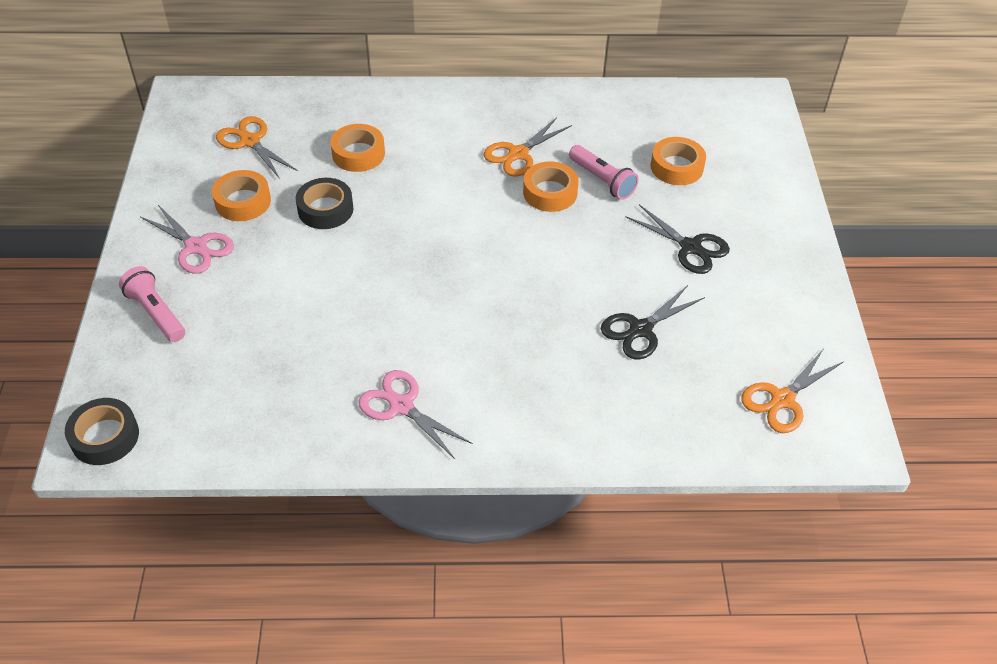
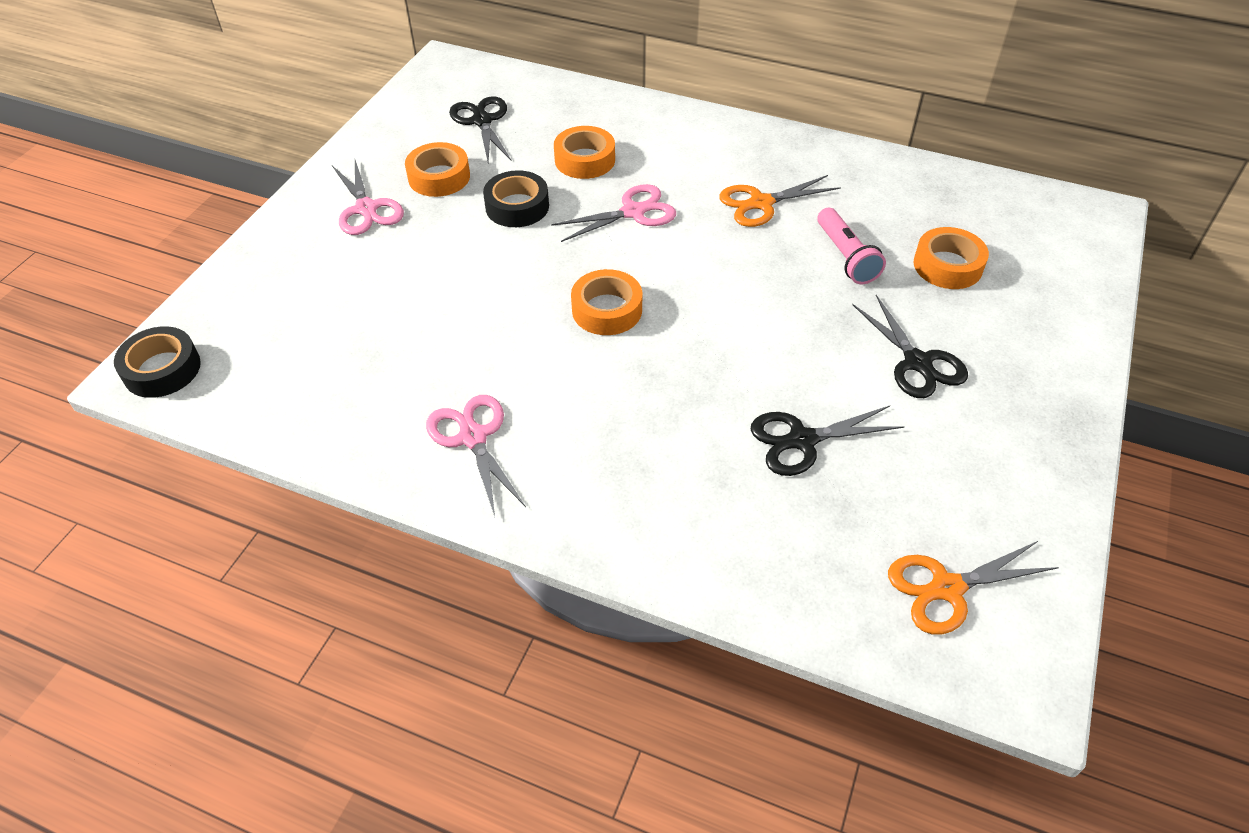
camera: 25 degrees right, 0 degrees up
pink flashlight [119,266,185,342] -> none
orange scissors [216,116,298,179] -> black scissors [449,96,512,162]
orange tape [523,161,579,212] -> orange tape moved to [571,269,642,335]
none -> pink scissors [551,184,676,242]

